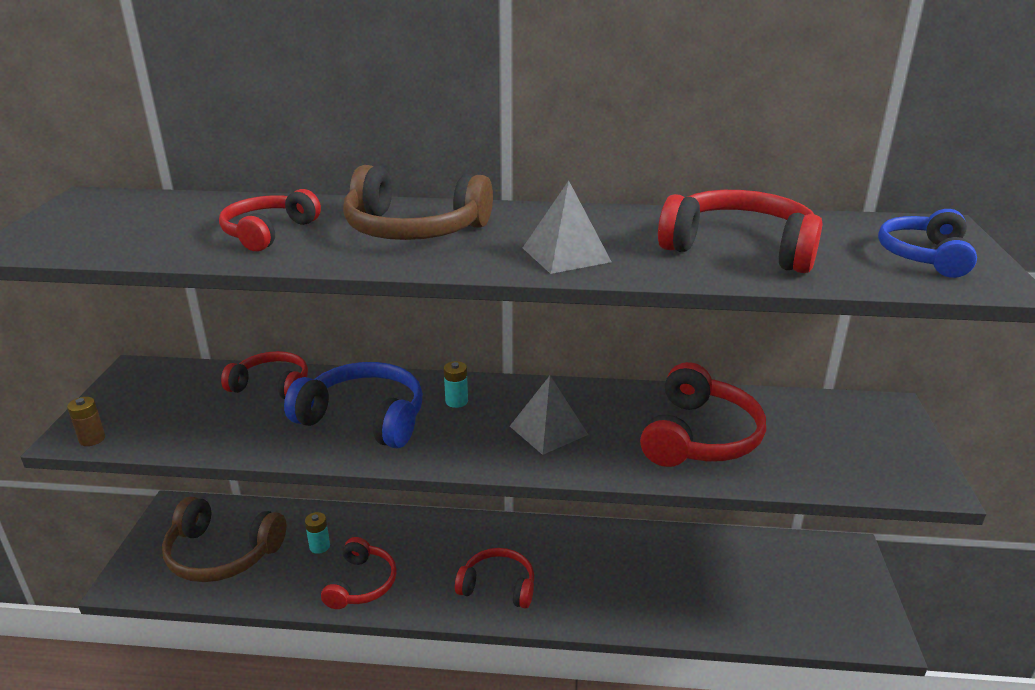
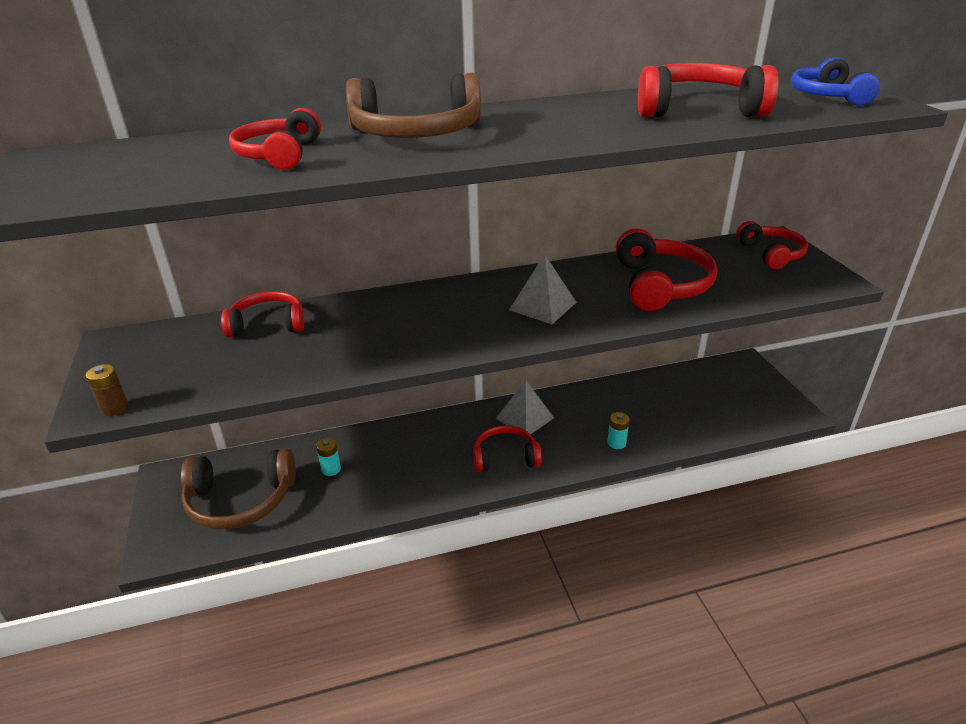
camera: 20 degrees left, 5 degrees up
blue headphones [284,362,423,448] -> none
red headphones [321,537,397,609] -> red headphones moved to [736,221,808,269]
turquoise battery [444,361,468,408] -> turquoise battery moved to [608,412,629,449]
grey pyramid [523,181,611,274] -> grey pyramid moved to [496,380,554,434]

